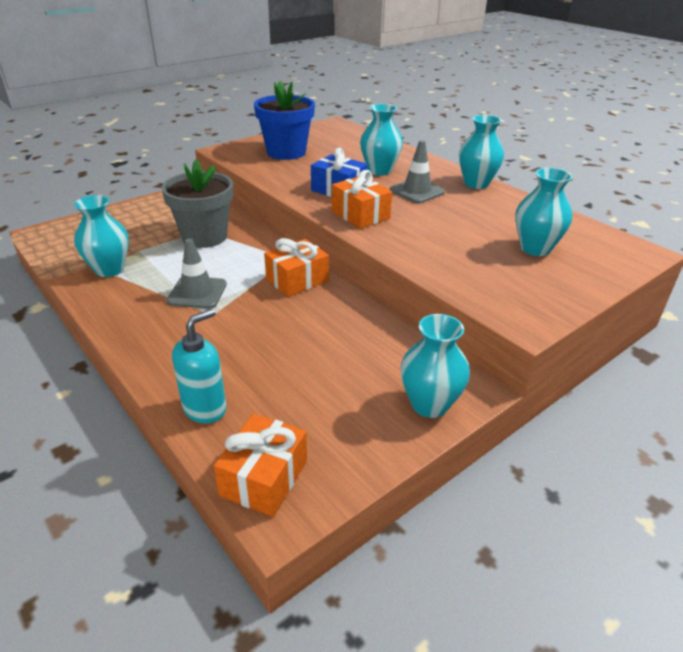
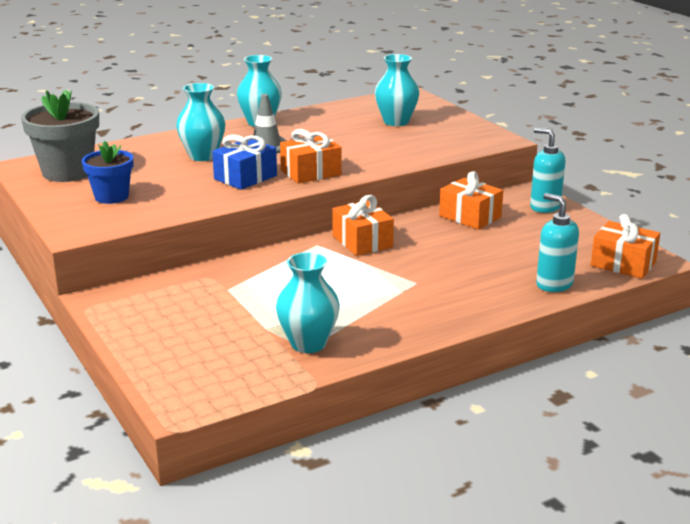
camera: 80 degrees left, 10 degrees down
grey flower pot [161,159,233,248] -> grey flower pot moved to [21,89,99,182]
grey traffic cone [166,239,227,309] -> none
blue flower pot [254,81,315,160] -> blue flower pot [82,141,133,204], size x0.64
turquoise vase [400,314,470,418] -> turquoise soap dispenser [530,128,565,213]
none -> orange gift [439,171,503,230]

